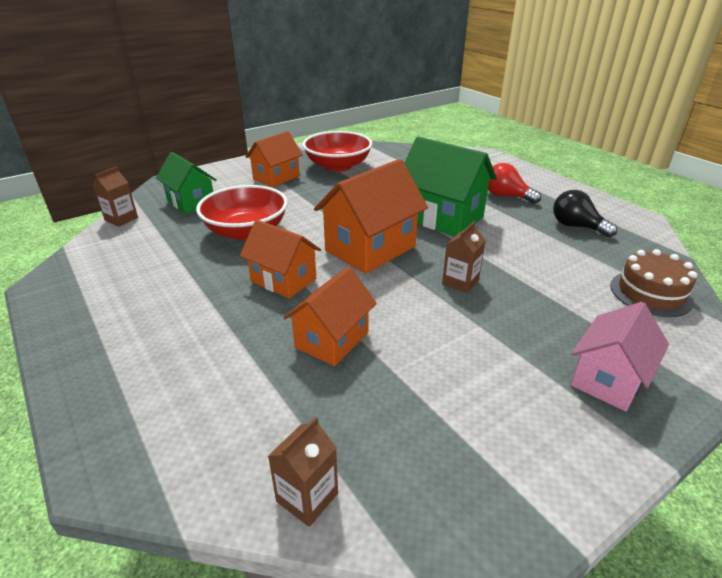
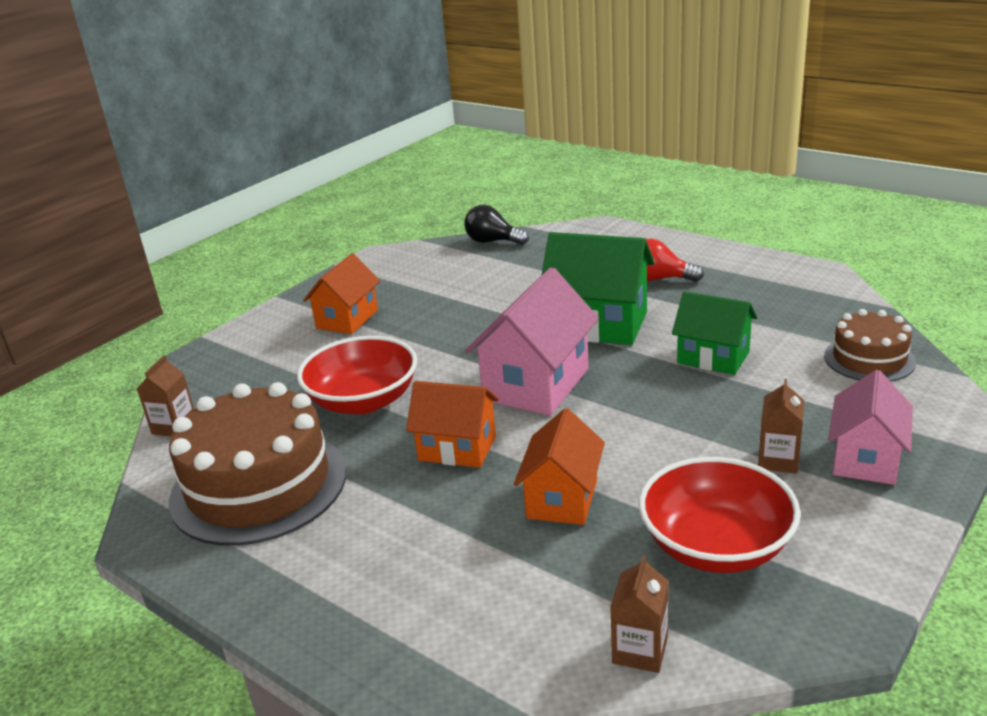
camera: 15 degrees left, 5 degrees down
green house [156,152,217,214] -> green house moved to [672,291,757,375]
red bowl [302,131,372,172] -> red bowl moved to [639,457,801,573]
orange house [314,159,428,274] -> pink house [465,267,599,416]
brown carton [442,221,486,293] -> brown carton moved to [758,379,804,474]
black light bulb [553,190,617,237] -> black light bulb moved to [464,205,529,245]
none -> brown cake [169,382,346,546]

